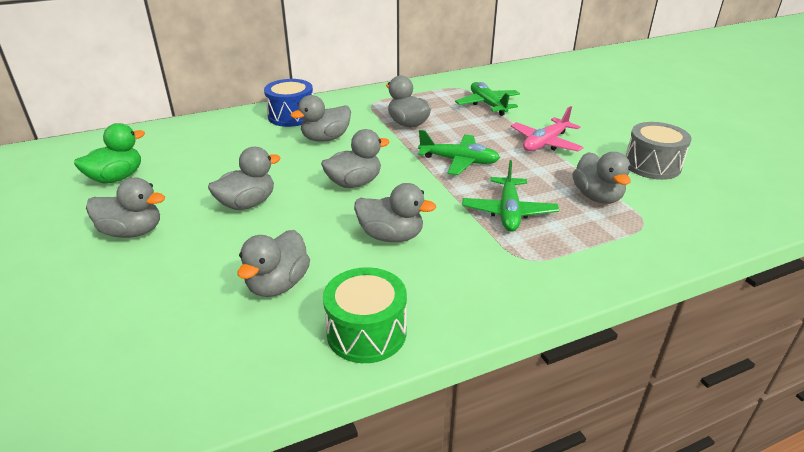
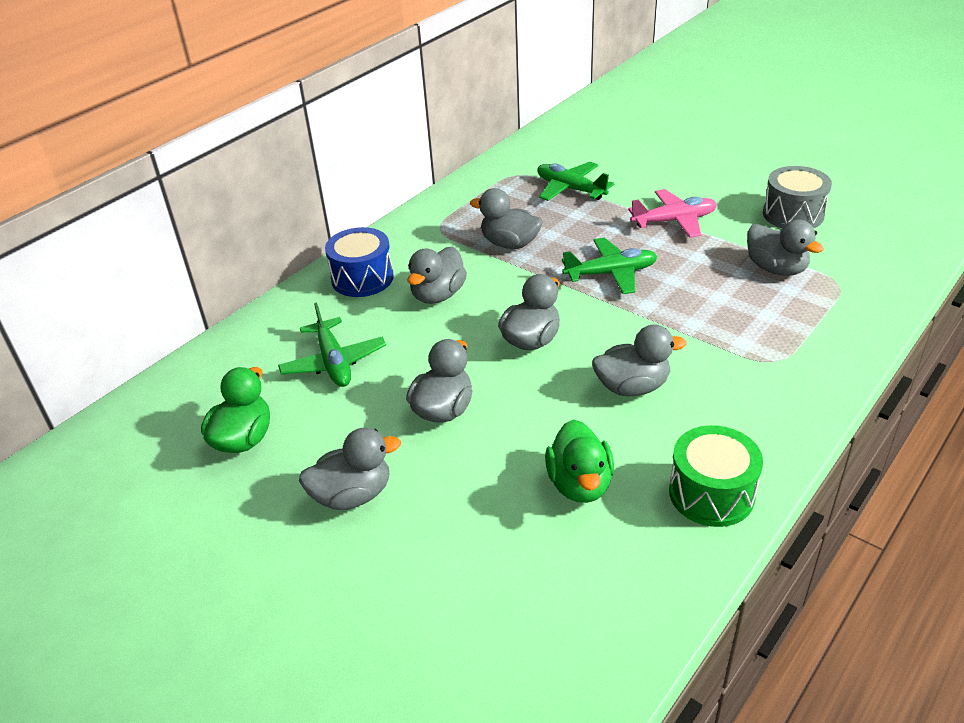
camera: 25 degrees left, 5 degrees up
grey duck [237,230,310,297] -> green duck [545,420,614,503]
green plane [462,160,559,232] -> green plane moved to [278,302,386,387]
pink plane [511,106,584,151] -> pink plane turned 120 degrees counterclockwise [628,189,717,238]

